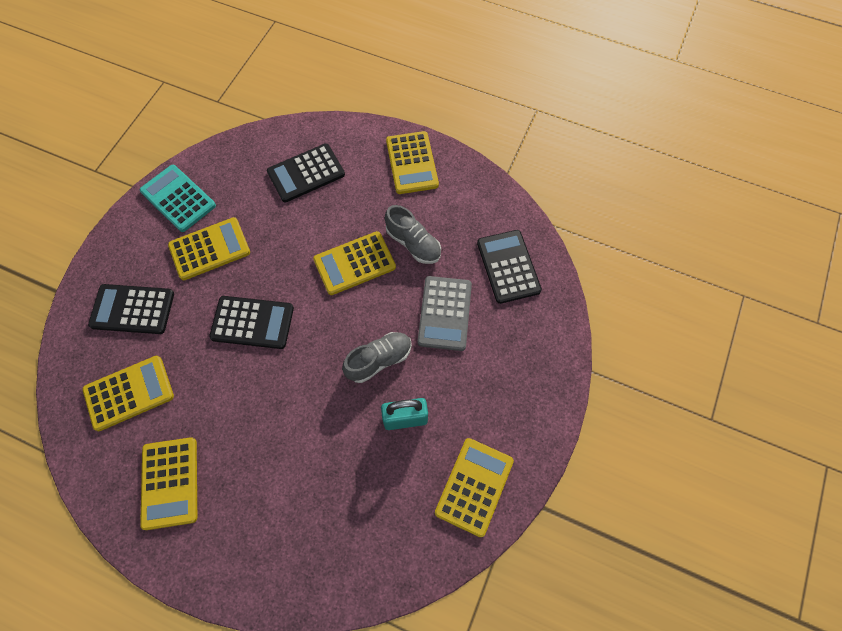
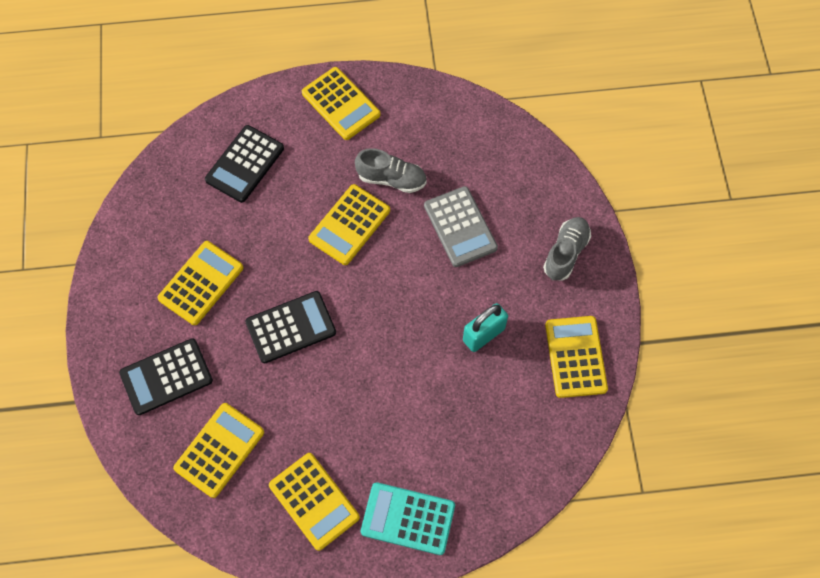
camera: 30 degrees left, 0 degrees up
turquoise calculator [139,165,216,232] -> turquoise calculator moved to [361,482,455,555]
grey shoe [342,332,412,383] -> grey shoe moved to [543,217,591,281]
black calculator [477,230,542,304] -> none

